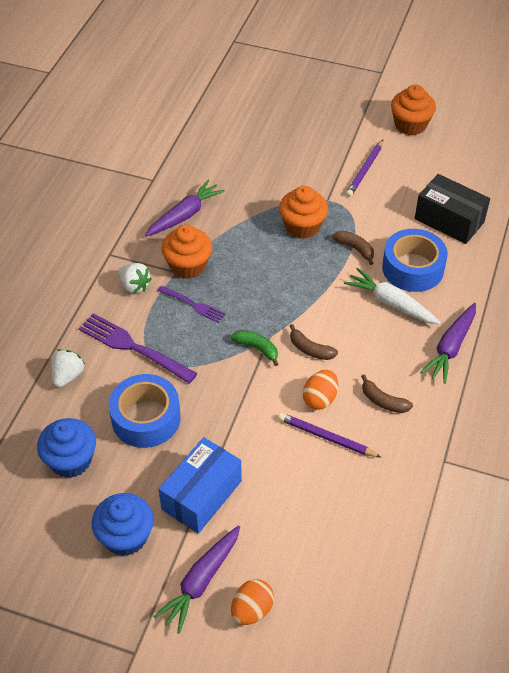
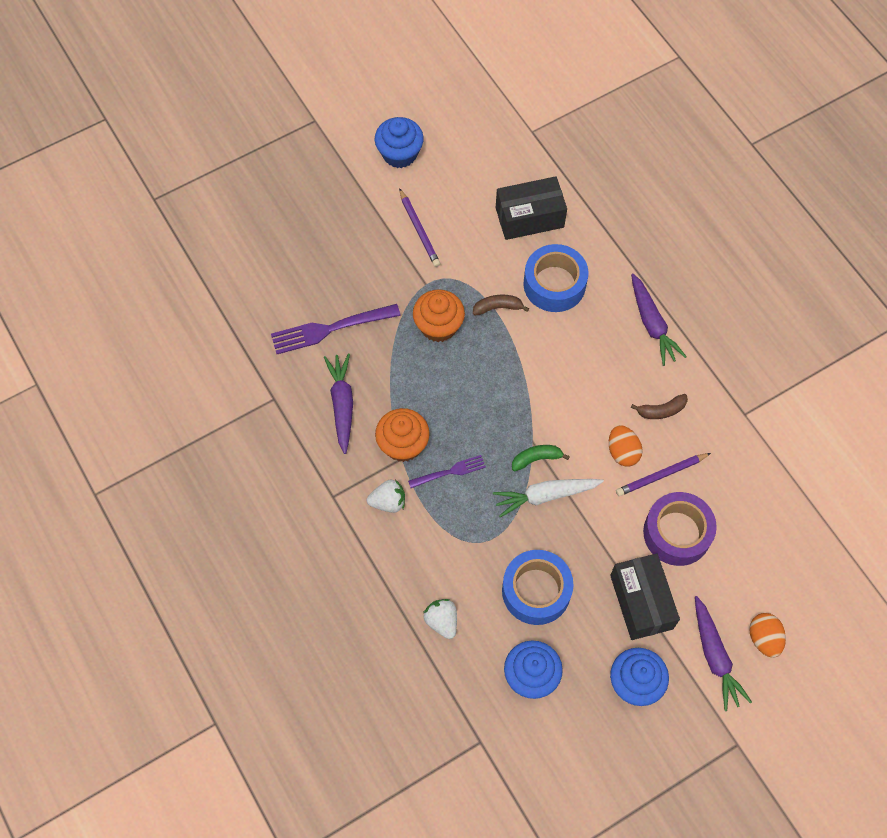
camera: 50 degrees left, 15 degrees up
purple fork [79,313,198,384] -> purple fork moved to [271,304,401,354]
blue box [159,437,242,534] -> black box [610,553,680,640]
brown banana [290,324,338,360] -> none
white carrot [344,268,441,324] -> white carrot moved to [493,479,604,518]
orange cupcake [391,84,436,135] -> blue cupcake [375,117,424,168]
none -> purple tape [643,492,717,566]

